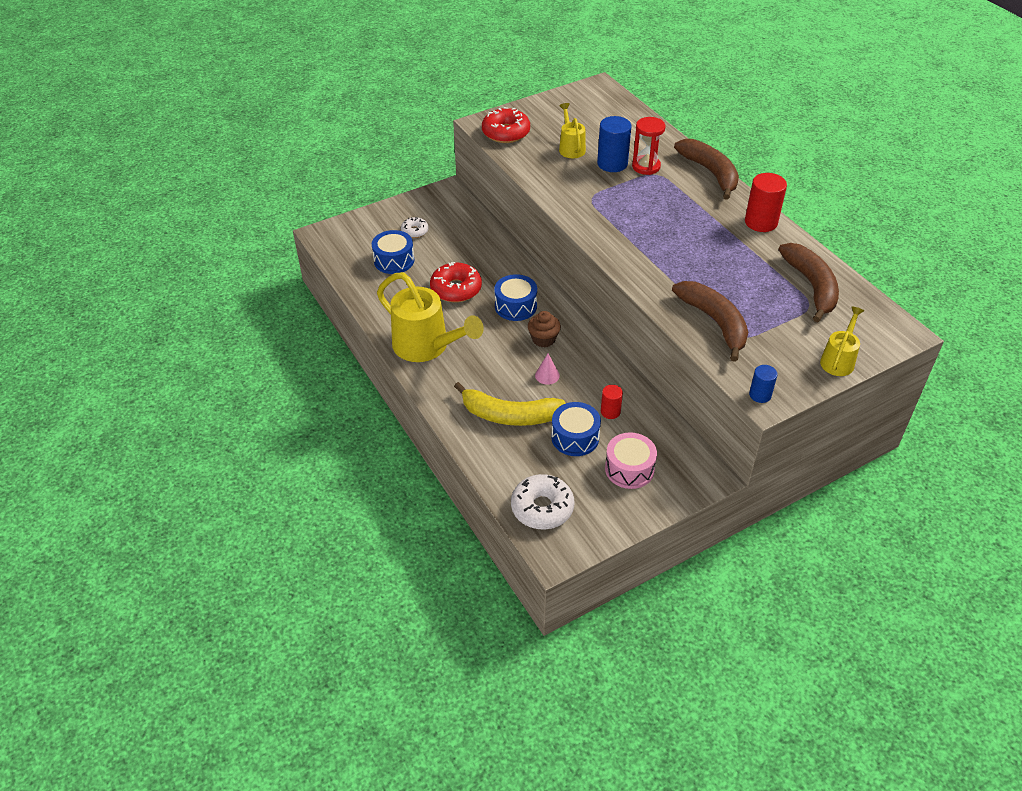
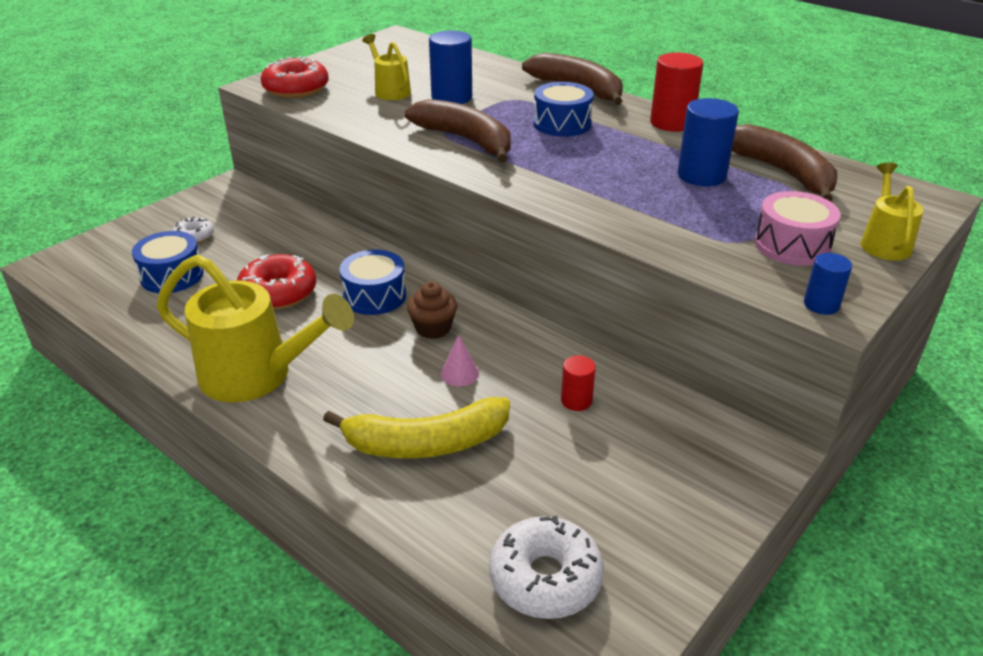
camera: 20 degrees left, 10 degrees down
blue drum [551,402,601,456] -> blue drum moved to [534,82,594,137]
pink drum [605,432,657,489] -> pink drum moved to [754,191,841,266]
red hourglass [632,117,666,175] -> none
brown banana [672,281,748,362] -> brown banana moved to [405,99,511,163]
none -> blue cylinder [677,98,739,186]

